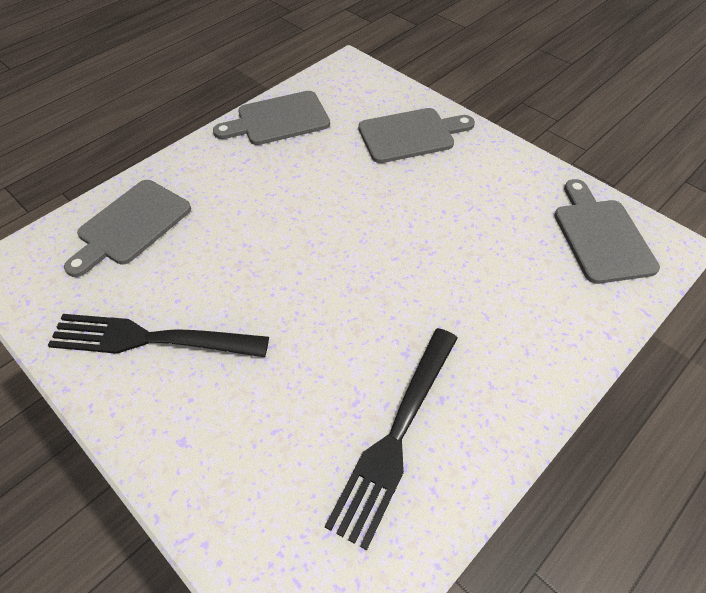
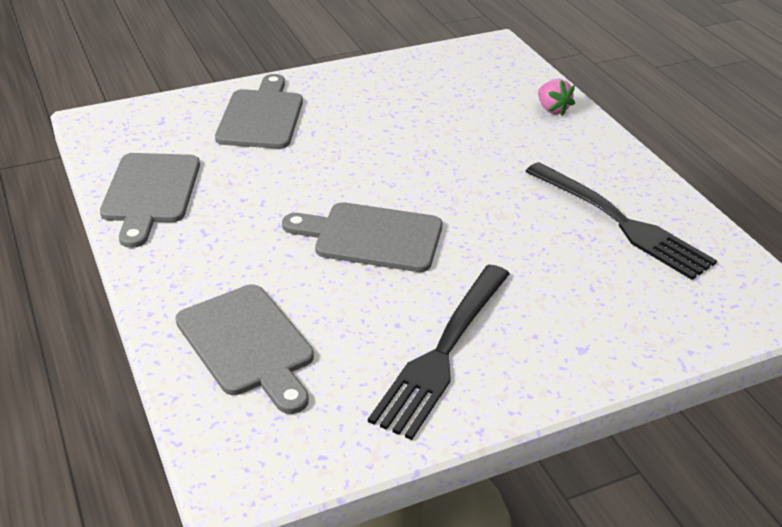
camera: 70 degrees left, 15 degrees down
grey cutting board [554,179,660,284] -> grey cutting board moved to [282,202,442,272]
none -> pink strawberry [538,79,575,116]

